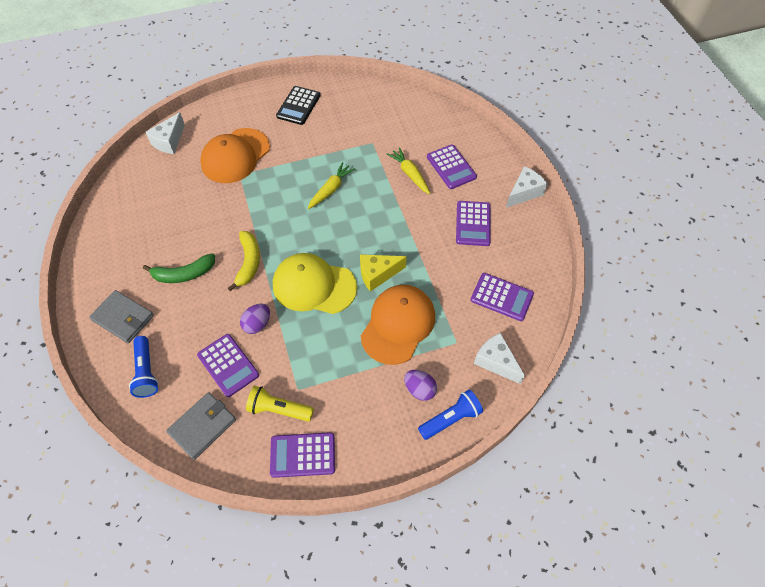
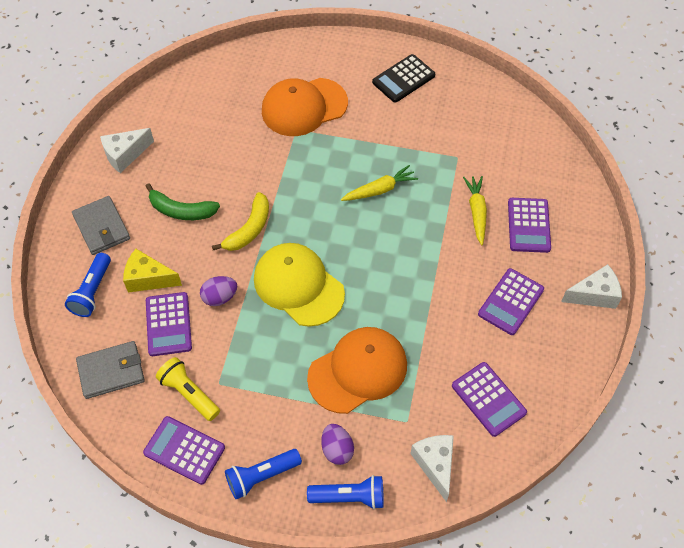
camera: 30 degrees right, 0 degrees up
white cheese [146,112,185,154] -> white cheese moved to [100,128,154,173]
yellow cheese [360,254,407,292] -> yellow cheese moved to [123,249,182,293]
none -> blue flashlight [225,449,302,499]

